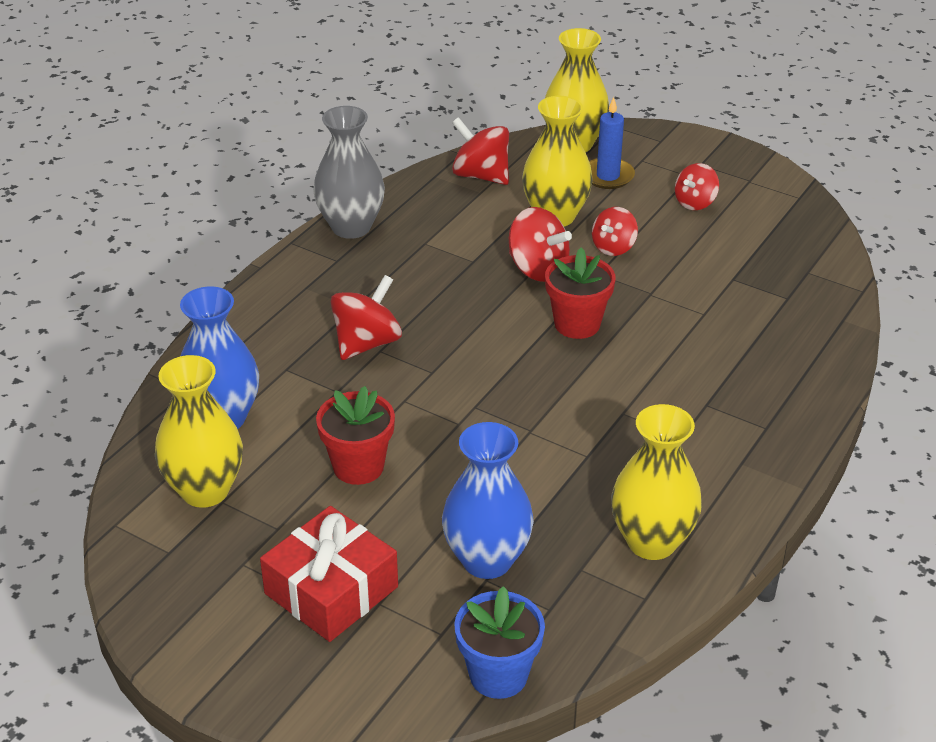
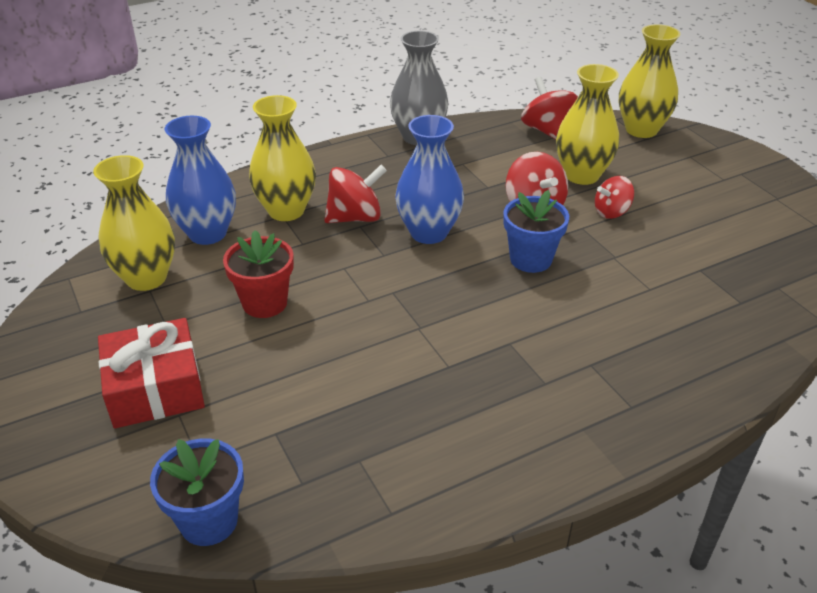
camera: 30 degrees right, 0 degrees up
blue vase [442,422,534,579] -> blue vase moved to [395,115,464,244]
red flower pot [545,247,616,339] -> blue flower pot [503,190,569,273]
blue candle [589,97,635,189] -> none
yellow vase [611,404,702,560] -> yellow vase moved to [249,95,316,221]
red spinning top [675,163,719,210] -> none

